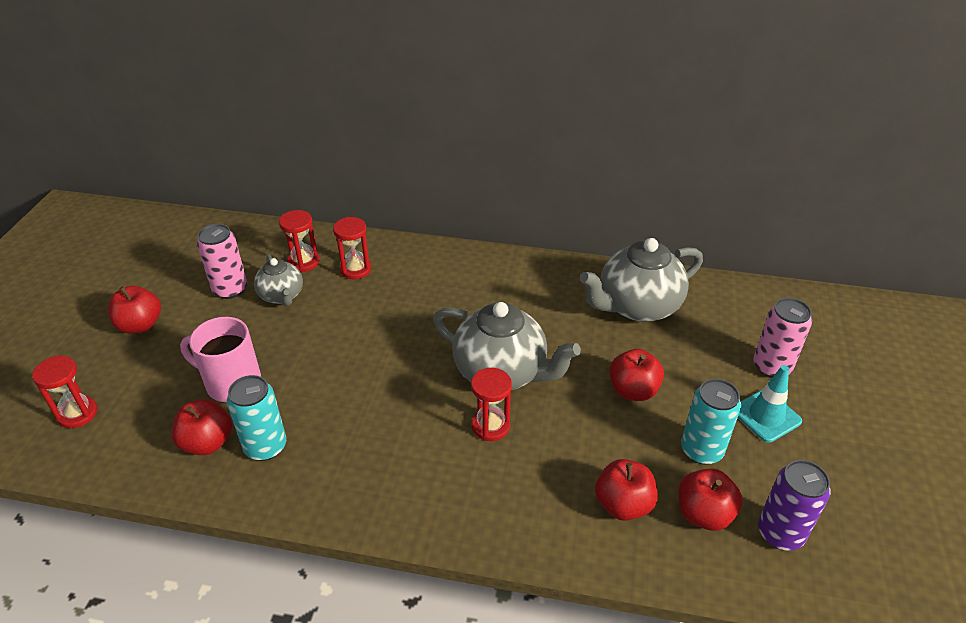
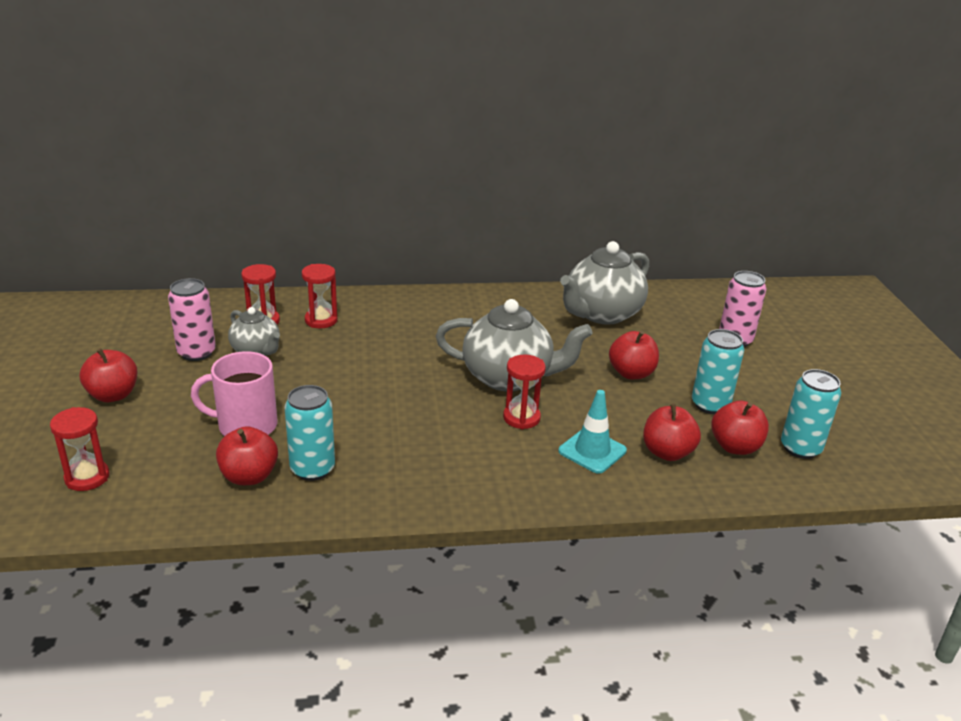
camera: 20 degrees left, 10 degrees down
turquoise traffic cone [738,365,802,443] -> turquoise traffic cone moved to [558,390,627,474]
purple can [758,460,831,551] -> turquoise can [781,369,841,459]

